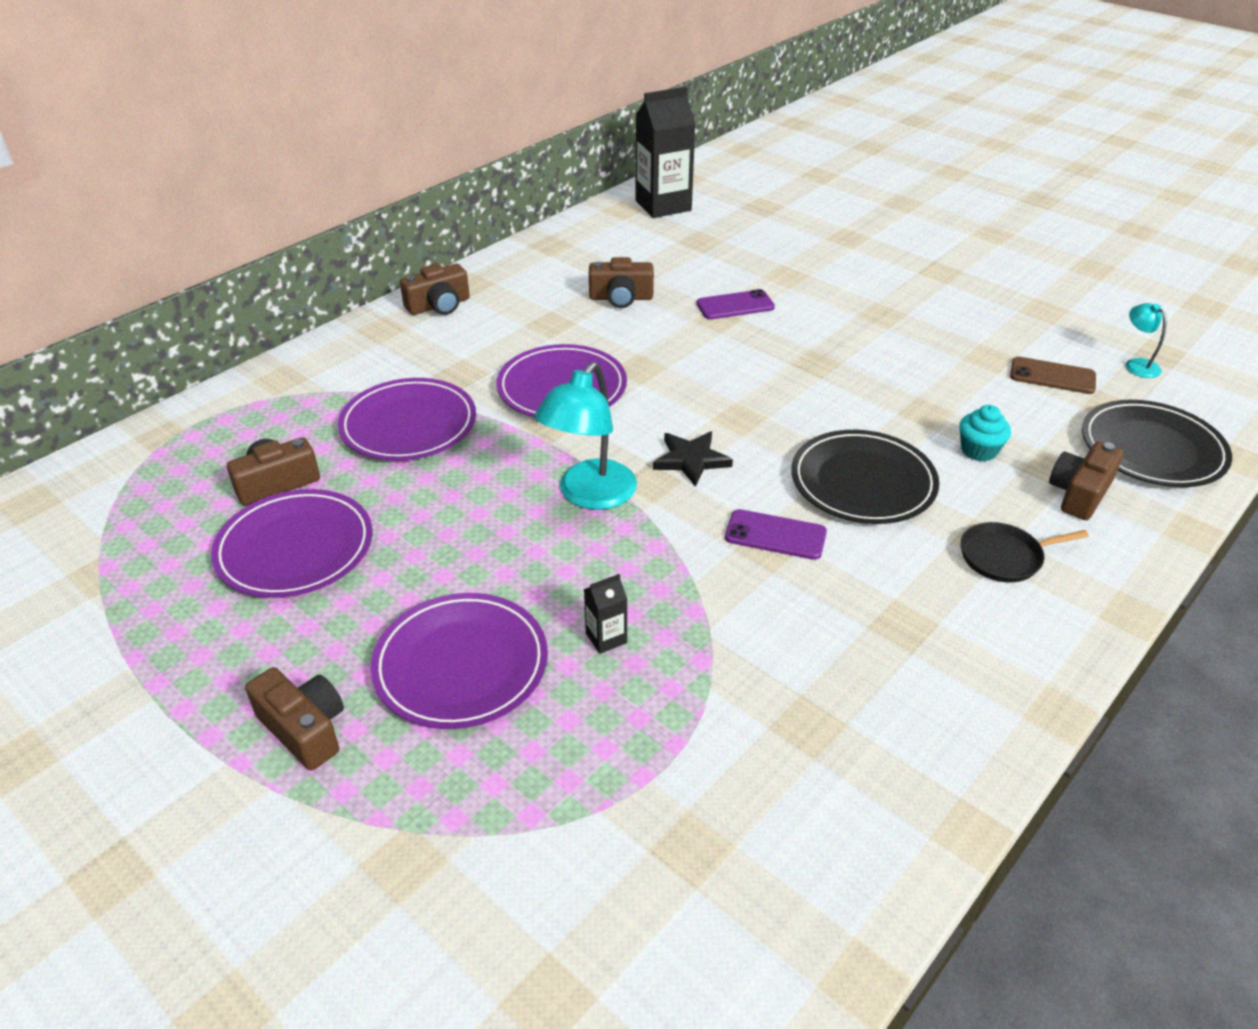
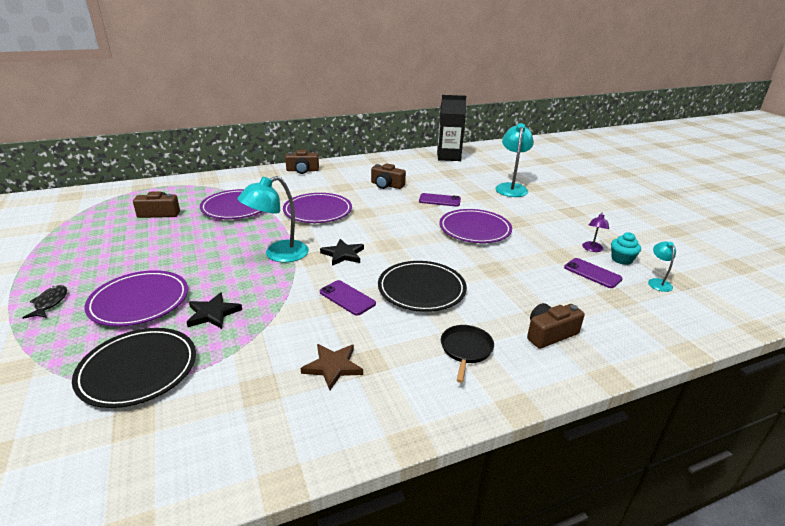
camera: 25 degrees right, 10 degrees down
purple plate [211,489,372,598] -> purple plate moved to [439,209,512,243]
brown camera [245,667,344,771] -> black fish [22,285,67,319]
black carton [584,574,627,654] -> black star [187,292,242,329]
turquoise cupcake [959,405,1011,462] -> turquoise cupcake moved to [611,232,641,265]
black pan [961,522,1089,583] -> black pan turned 90 degrees clockwise [441,325,494,383]
brown phone [1010,357,1096,394] -> purple phone [564,258,623,288]
black plate [1082,400,1232,487] -> black plate moved to [72,328,196,408]
none -> brown star [301,344,363,390]
none -> turquoise lamp [495,123,534,197]
none -> purple lamp [582,213,609,252]

